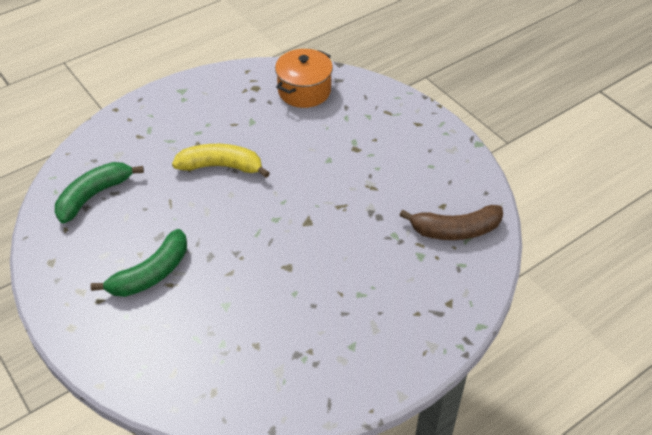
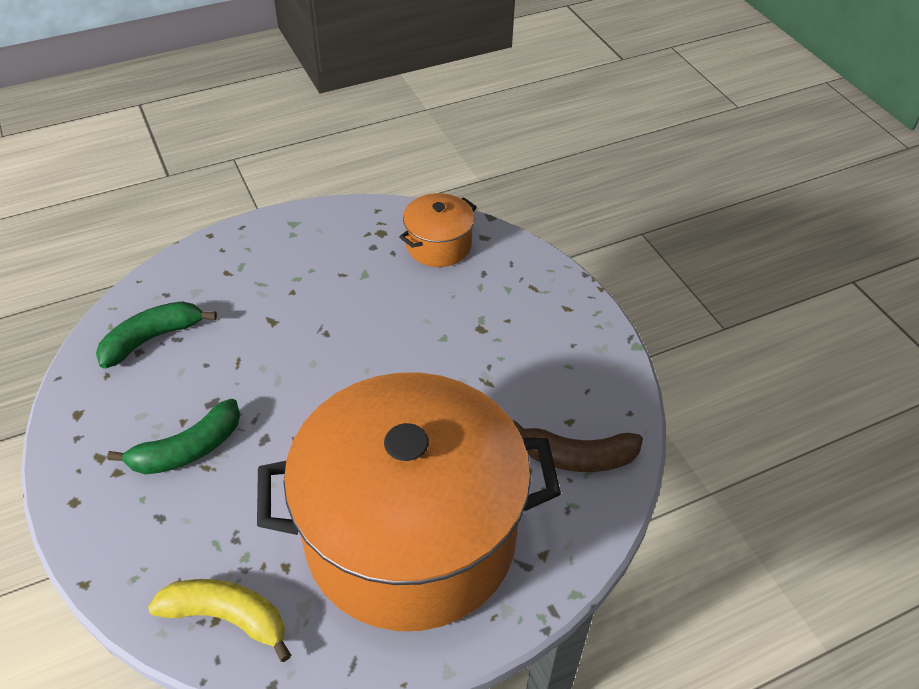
camera: 10 degrees right, 0 degrees up
yellow banana [172,144,270,178] -> yellow banana moved to [148,579,291,662]
none -> orange pot [257,372,561,631]

